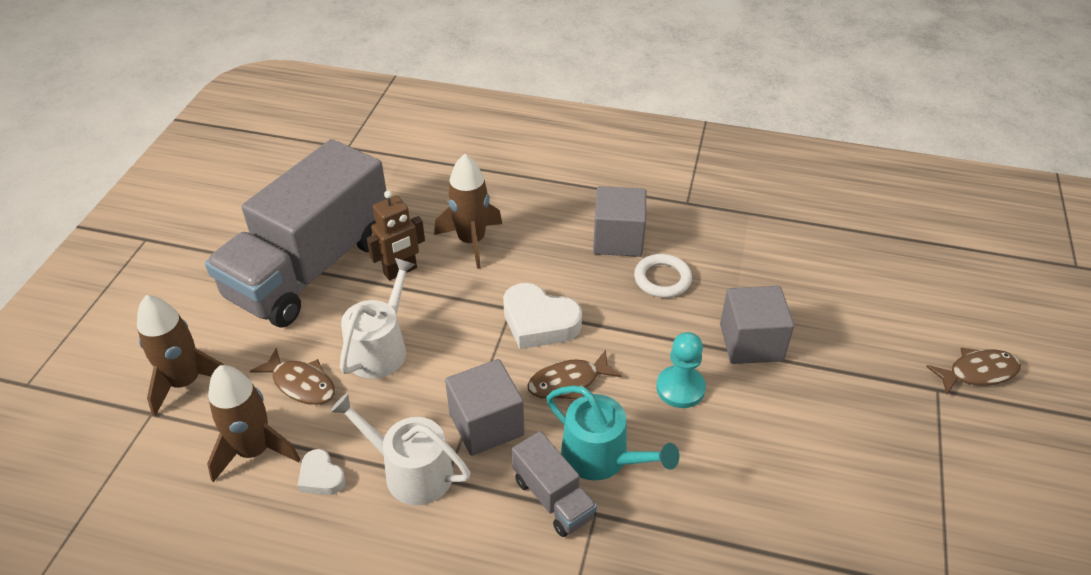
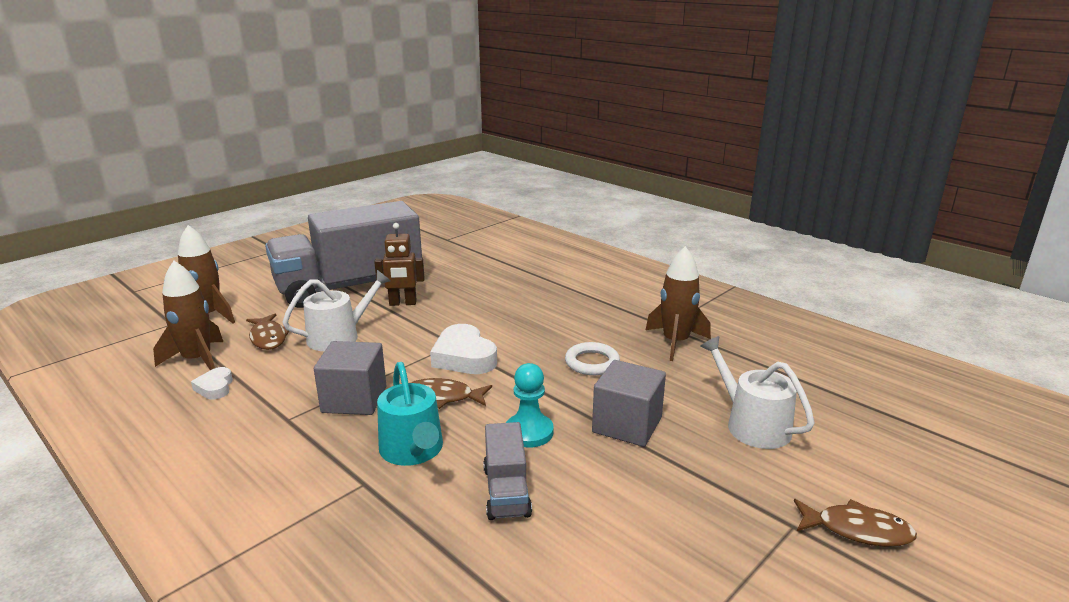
camera: 30 degrees right, 20 degrees down
white watering can [330,393,471,505] -> white watering can moved to [700,336,815,449]
brown rocket [434,154,502,269] -> brown rocket moved to [646,246,711,361]
grey truck [512,431,597,537] -> grey truck moved to [483,422,532,520]
grey cube [593,186,646,257] -> none

